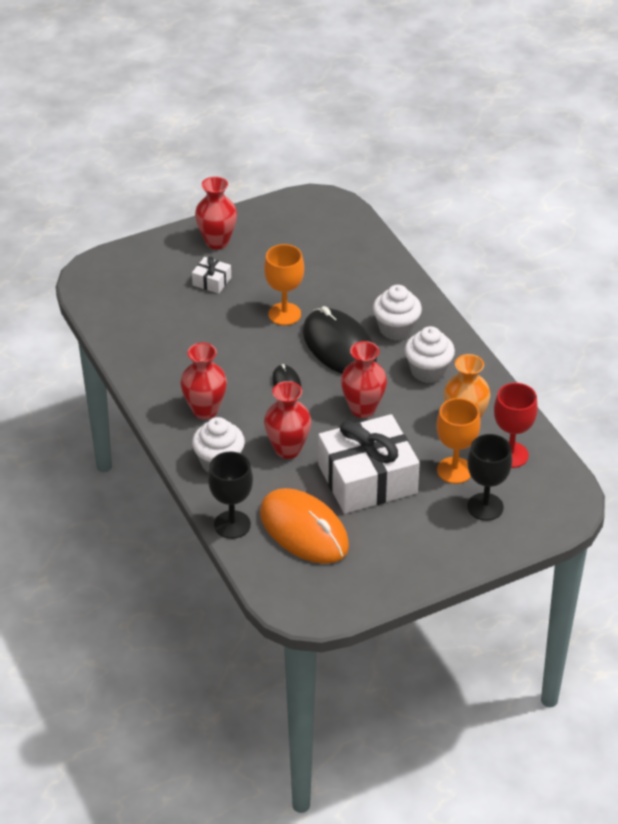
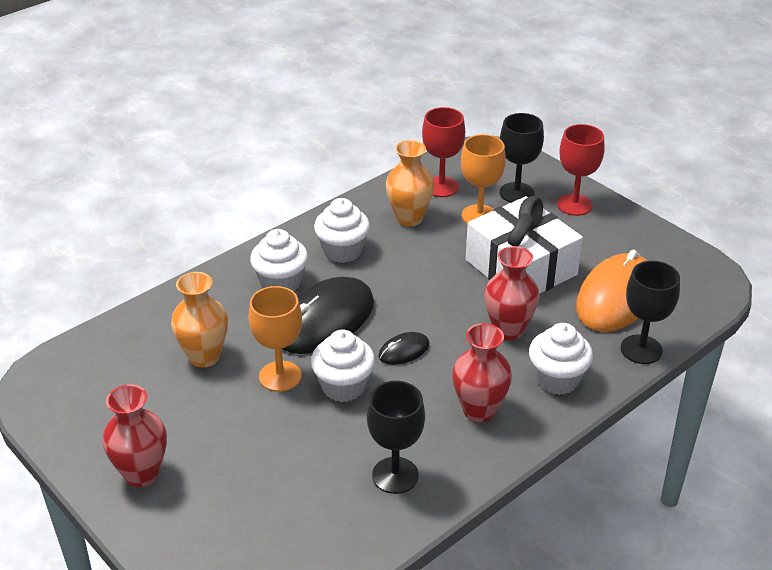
camera: 105 degrees left, 5 degrees down
white gift [192,256,231,294] -> none
red vase [341,341,387,418] -> none
none -> orange vase [171,272,228,367]
none -> white cupcake [311,330,375,402]
none -> black goblet [367,381,425,494]
none -> red goblet [557,124,605,216]

